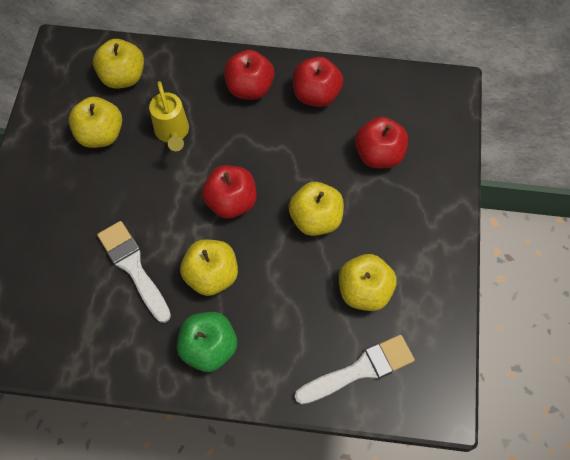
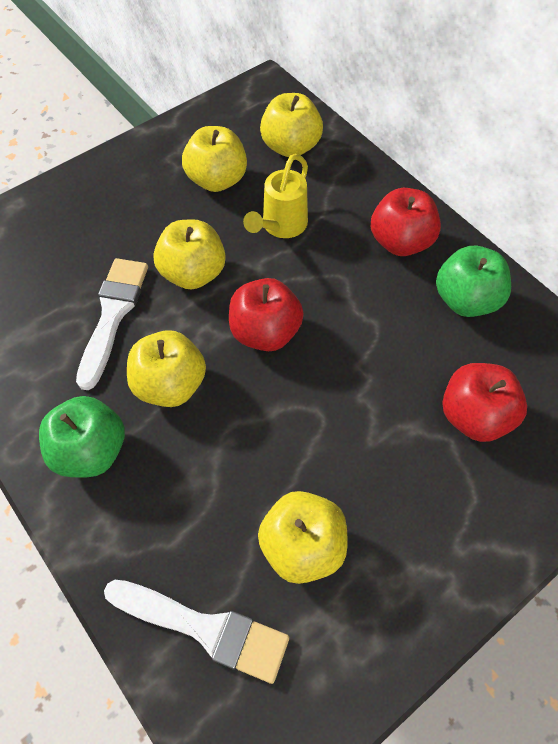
camera: 45 degrees right, 5 degrees down
yellow apple [289,182,344,236] -> yellow apple moved to [153,219,226,290]
red apple [293,57,343,107] -> green apple [436,246,511,317]

